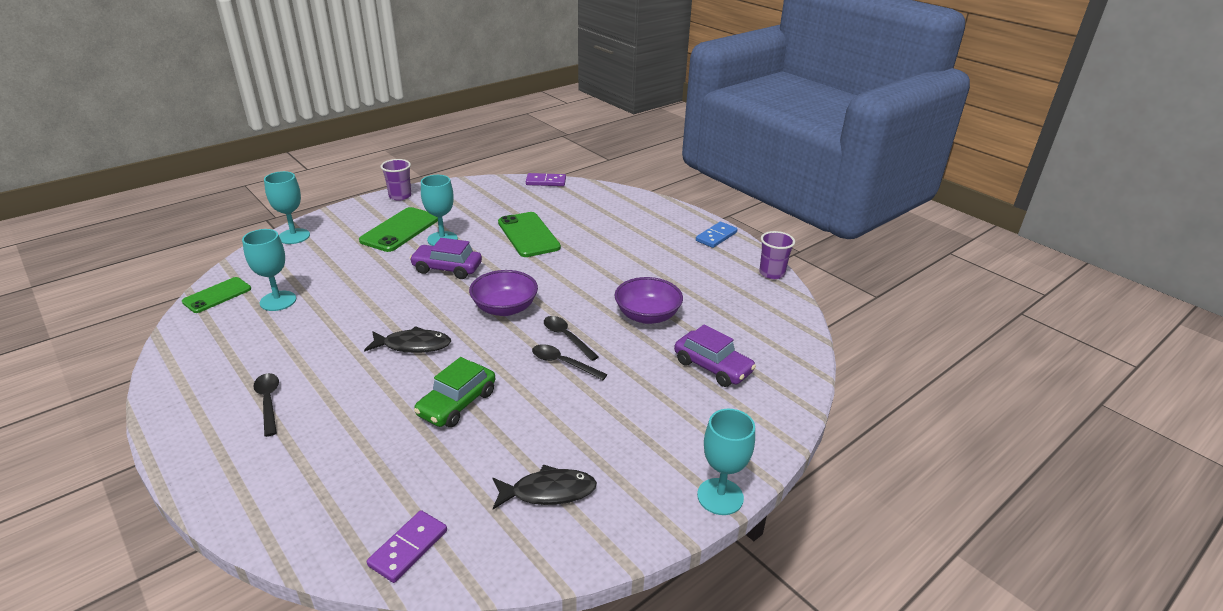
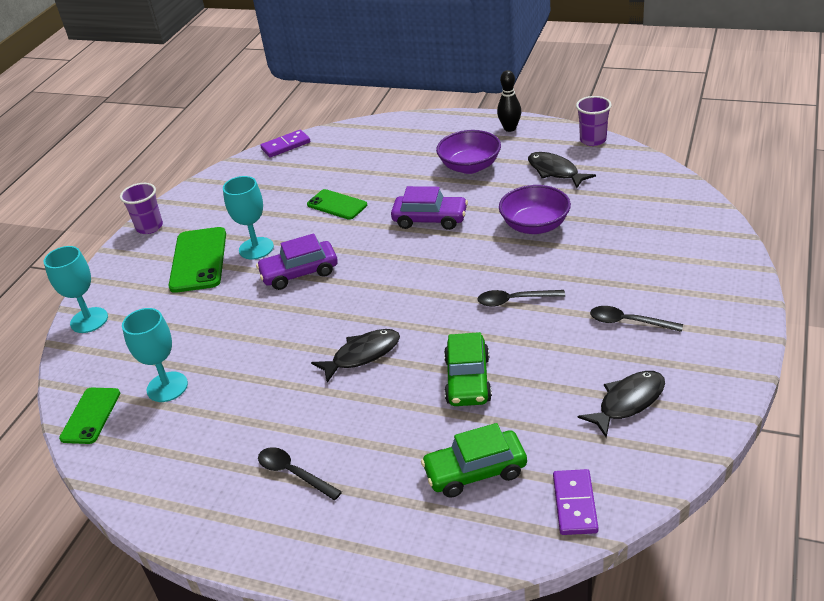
camera: 25 degrees left, 5 degrees up
purple bowl [469,270,538,316] -> purple bowl moved to [436,130,501,174]
green phone [498,212,561,257] -> green phone [307,189,367,220], size x0.64
black spoon [544,316,599,361] -> black spoon moved to [590,306,683,332]
purple car [674,324,756,387] -> purple car moved to [391,186,468,230]
blue domino [696,222,737,248] -> black bowling pin [497,70,521,132]
turquoise goblet [697,409,755,515] -> none
none -> green car [421,423,527,498]
none -> black fish [528,152,596,188]

